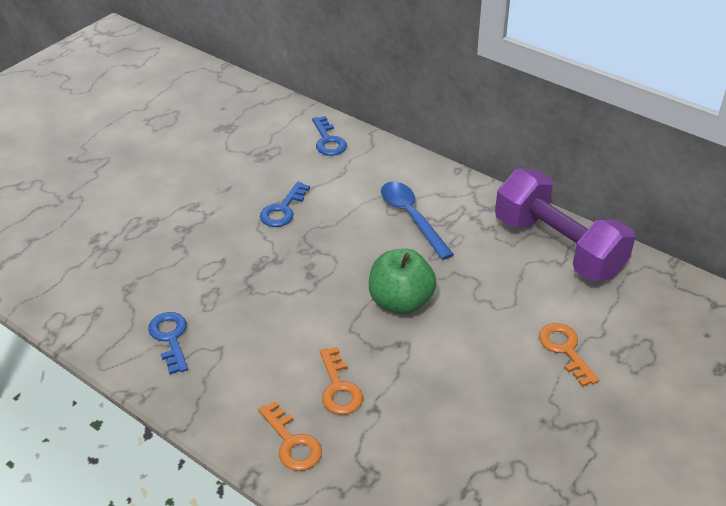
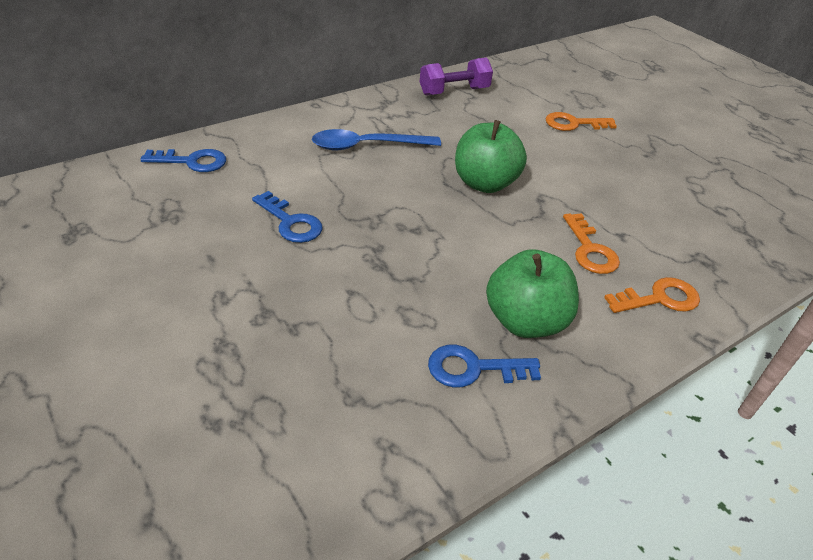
camera: 75 degrees left, 0 degrees up
orange key [320,347,363,415] -> orange key turned 75 degrees clockwise [563,213,620,274]
purple dumbbell [495,169,635,281] -> purple dumbbell [420,58,493,96], size x0.56
none -> green apple [486,249,579,338]

